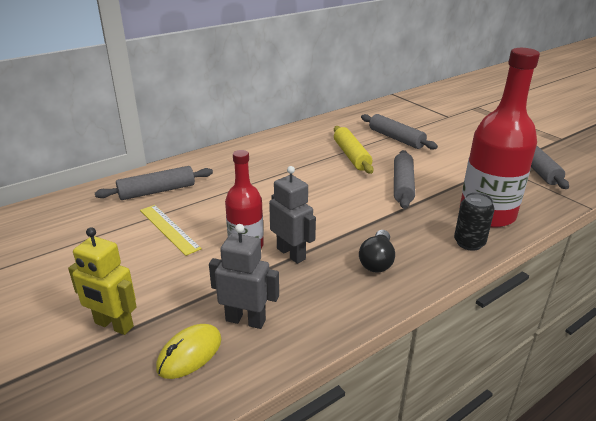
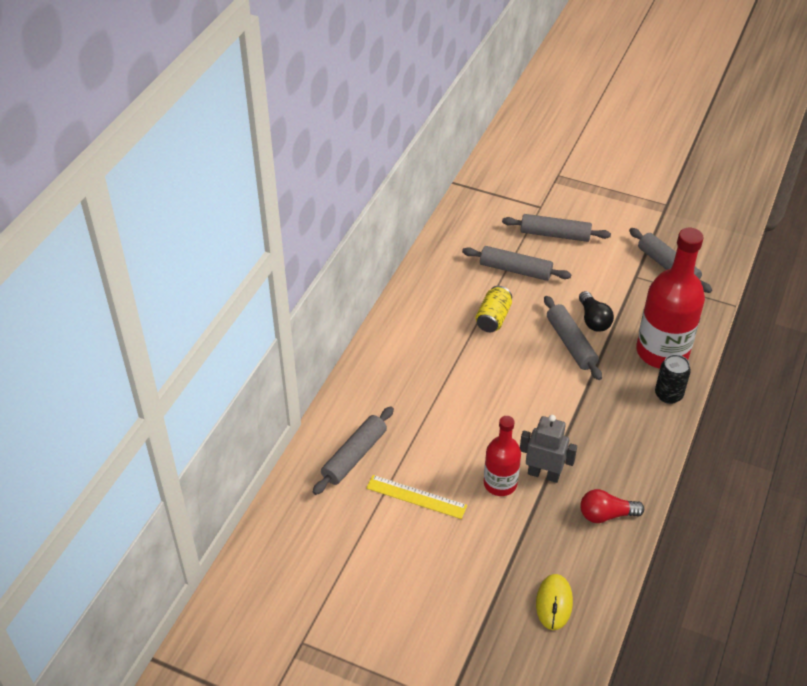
camera: 30 degrees left, 15 degrees up
yellow robot [68,227,137,335] -> none
grey robot [209,224,279,329] -> none
yellow rolling pin [334,126,374,174] -> yellow can [476,286,512,332]
black light bulb [359,230,395,273] -> black light bulb moved to [579,291,614,332]
none -> grey rolling pin [502,214,611,242]
none -> red light bulb [580,489,644,523]

